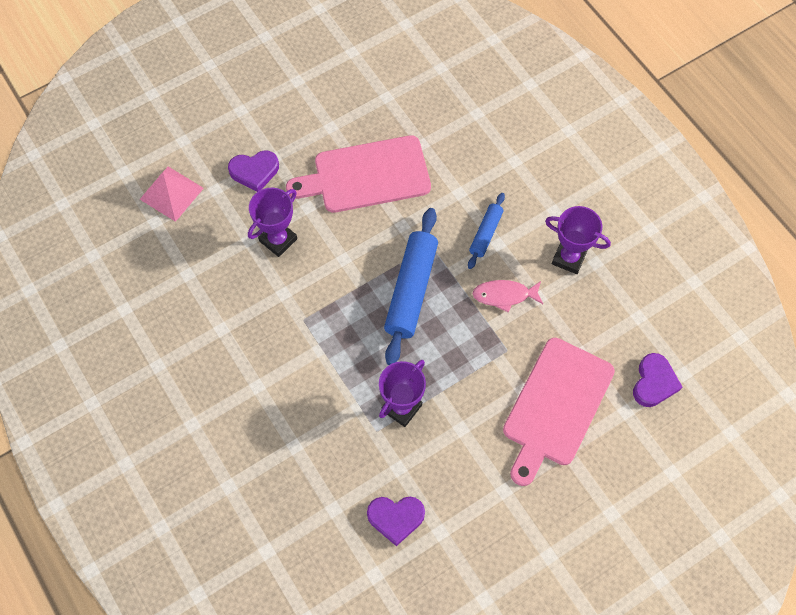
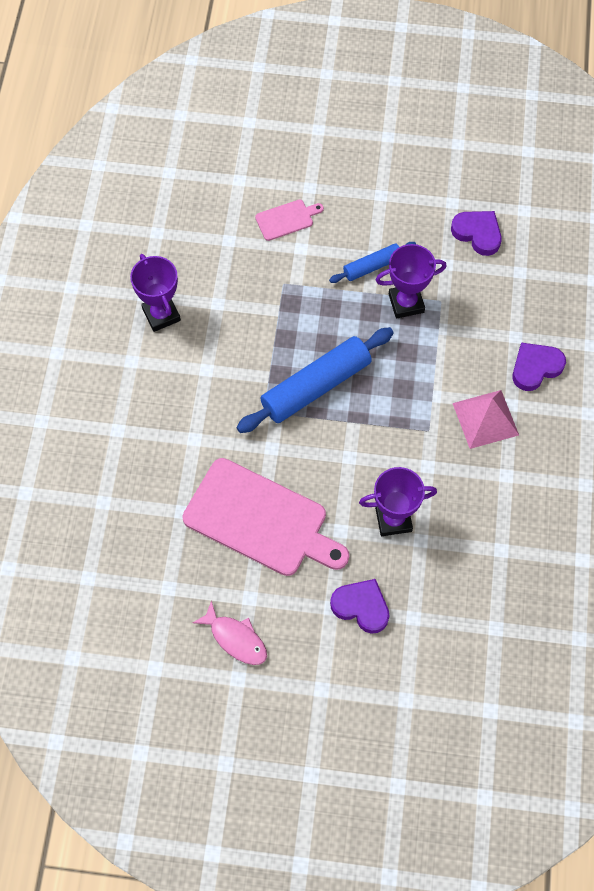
camera: 140 degrees left, 0 degrees up
pink pyramid [140,167,204,222] -> pink pyramid moved to [453,390,519,449]
blue rolling pin [468,193,505,269] -> blue rolling pin moved to [329,242,416,283]
pink fish [472,280,543,313] -> pink fish moved to [193,600,267,665]
pink cutting board [503,338,615,486] -> pink cutting board [255,200,324,241], size x0.45
purple heart [633,353,682,407] -> purple heart moved to [512,343,566,391]

